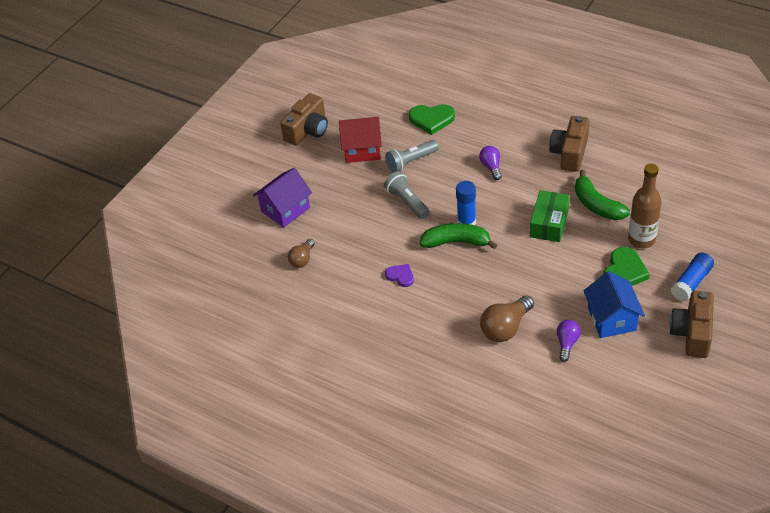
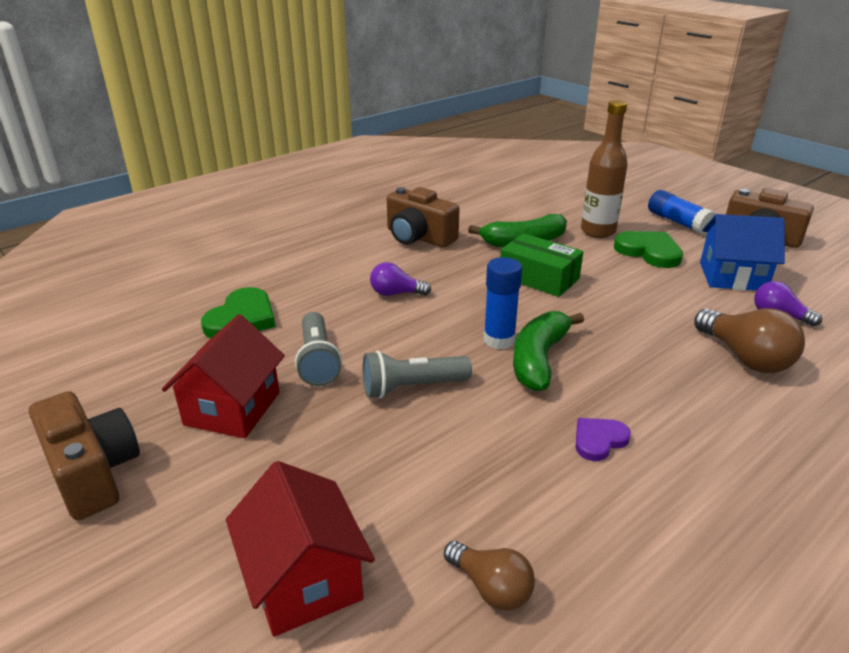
camera: 75 degrees left, 15 degrees down
purple house [253,168,312,228] -> red house [226,461,375,637]

